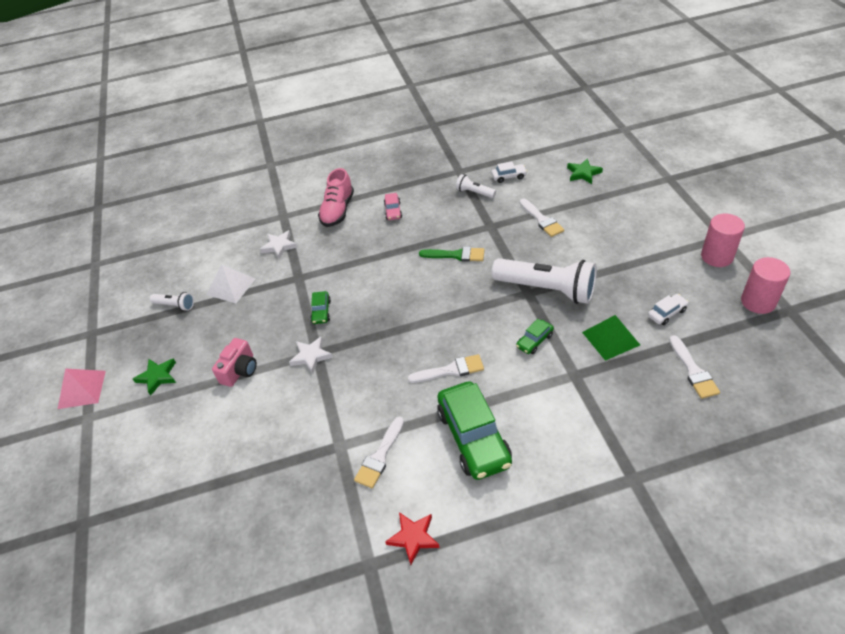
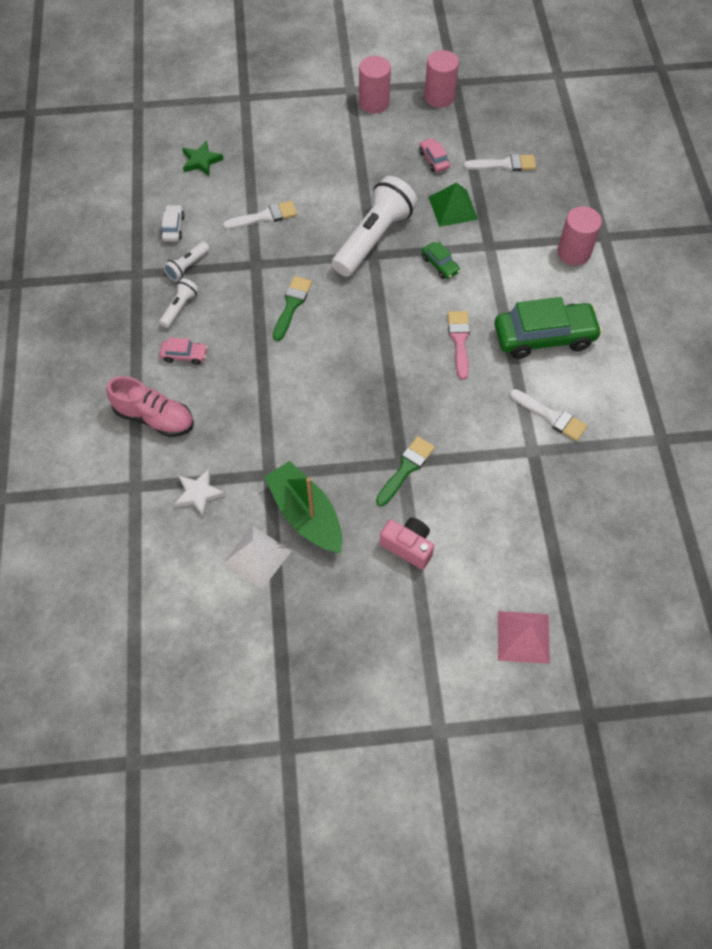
camera: 85 degrees left, 15 degrees up
pink pyramid [58,368,106,409] -> pink pyramid moved to [498,611,550,664]
green star [133,359,176,396] -> none
white flashlight [150,292,194,311] -> white flashlight moved to [159,278,199,328]
white star [289,336,333,374] -> green brush [376,436,435,506]
green car [310,291,331,324] -> none
red star [385,512,440,565] -> none
white brush [408,354,484,383] -> pink brush [448,311,470,380]
white car [648,294,689,325] -> pink car [419,138,450,173]
none -> green boat [264,461,343,553]
none -> pink cylinder [557,206,602,265]

